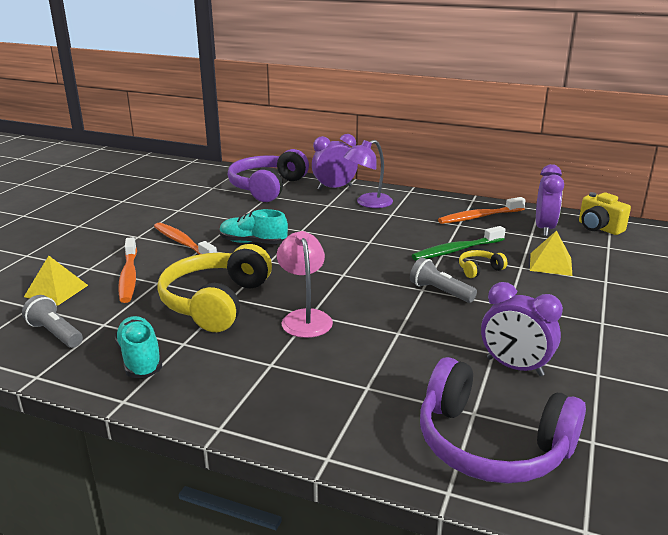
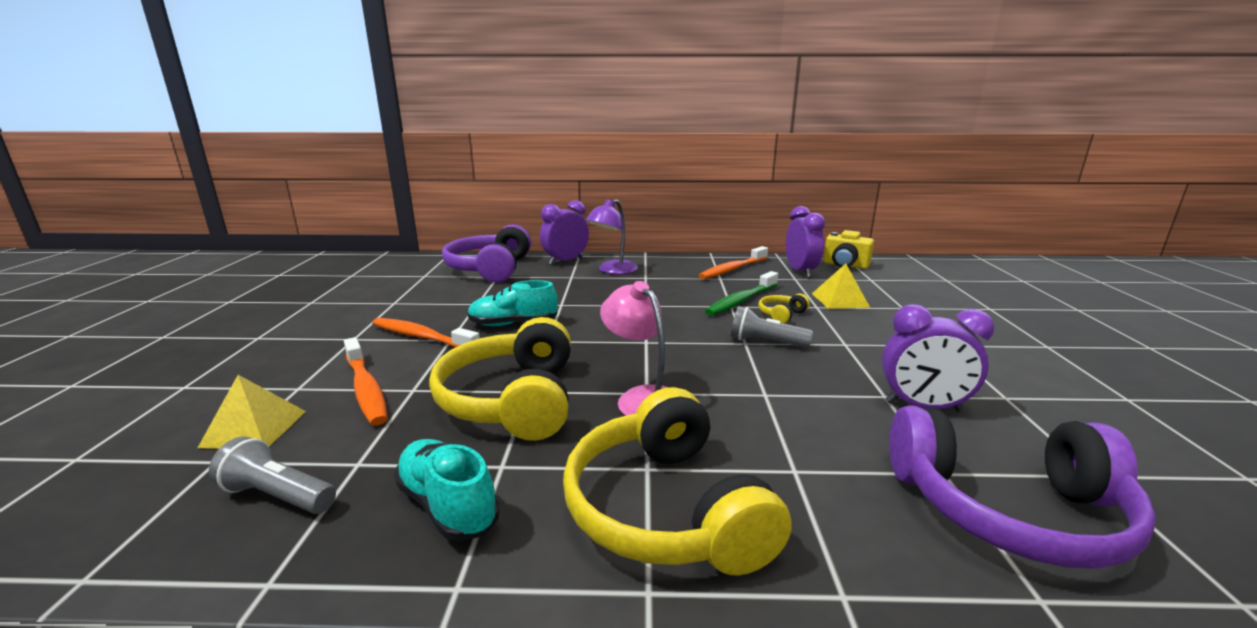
camera: 20 degrees left, 5 degrees down
none -> yellow headphones [563,387,792,576]

